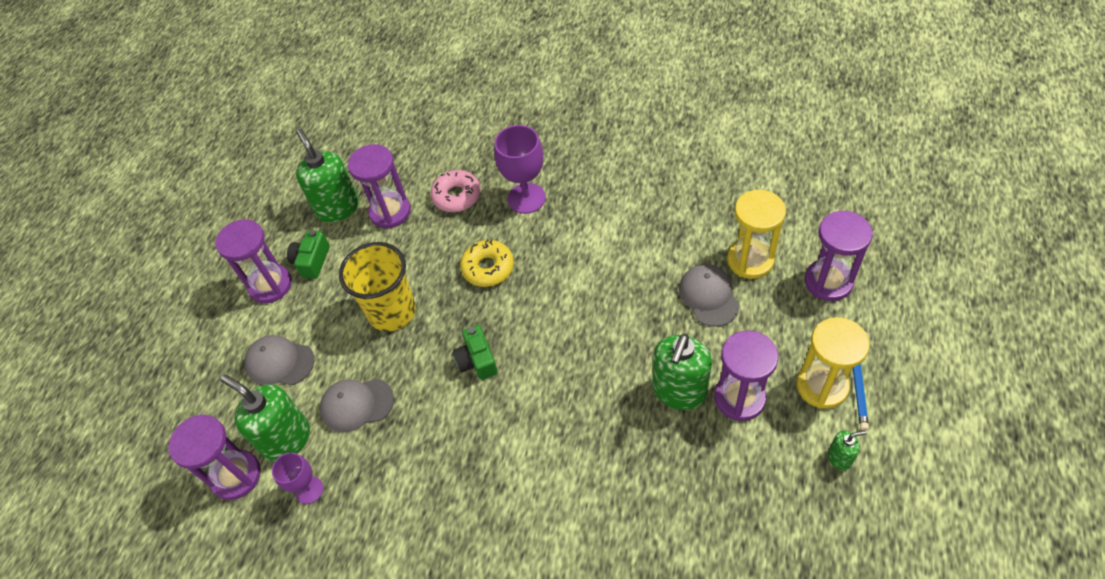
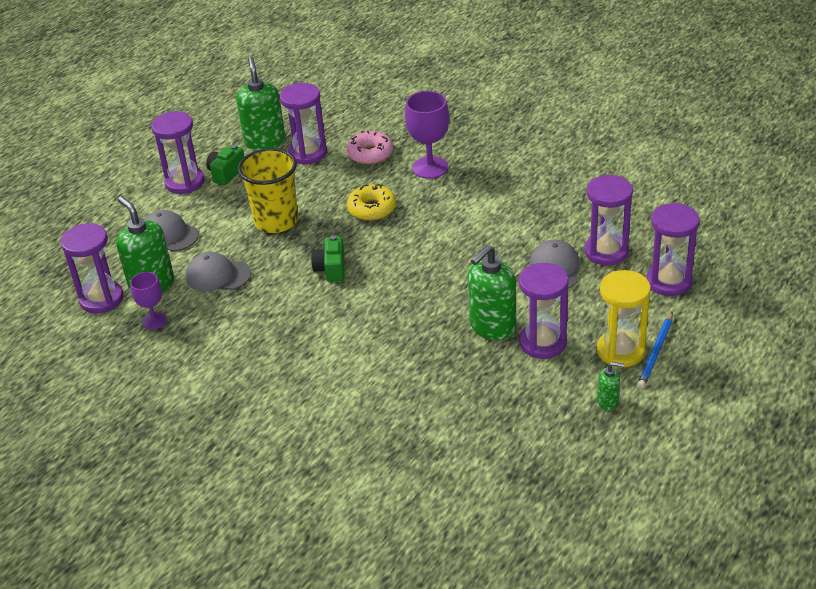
camera: 15 degrees right, 15 degrees down
yellow hourglass [727,190,786,279] -> purple hourglass [585,175,633,265]

